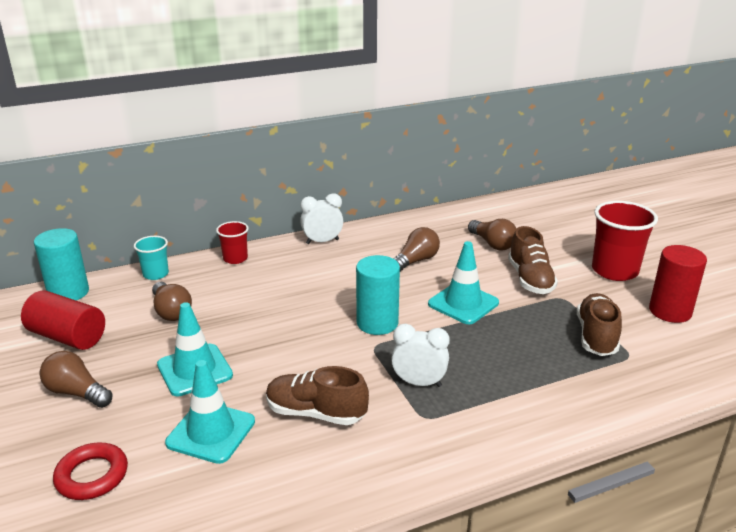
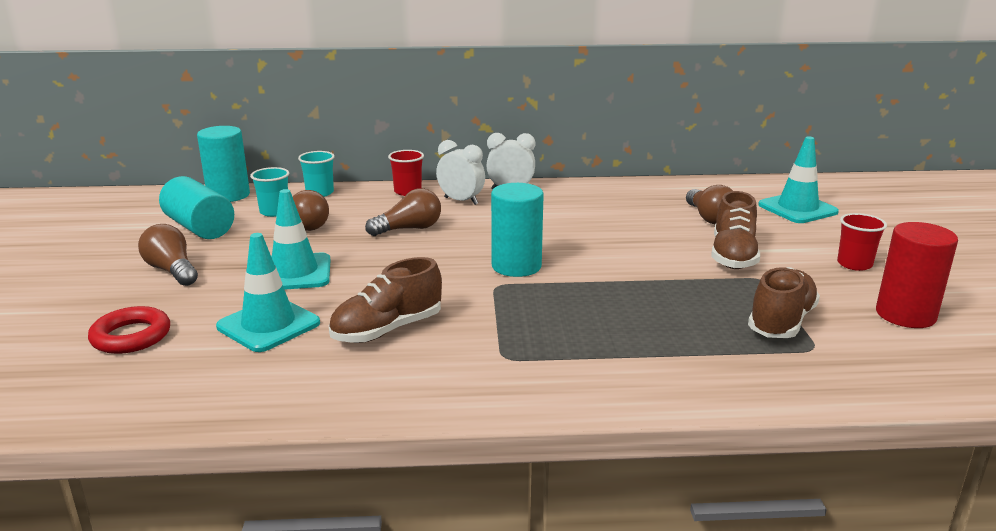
camera: 20 degrees right, 5 degrees down
red cylinder [21,290,105,350] -> turquoise cylinder [159,176,234,239]
brown shoe [266,366,369,425] -> brown shoe turned 75 degrees counterclockwise [328,257,442,343]
white clock [391,324,450,387] -> white clock moved to [436,140,485,205]
brown light bulb [393,227,440,272] -> brown light bulb moved to [365,188,441,236]
turquoise traffic cone [428,241,499,324] -> turquoise traffic cone moved to [758,136,839,223]
red cup [592,201,658,281] -> red cup [837,213,887,271], size x0.55
none -> turquoise cup [250,167,289,217]

